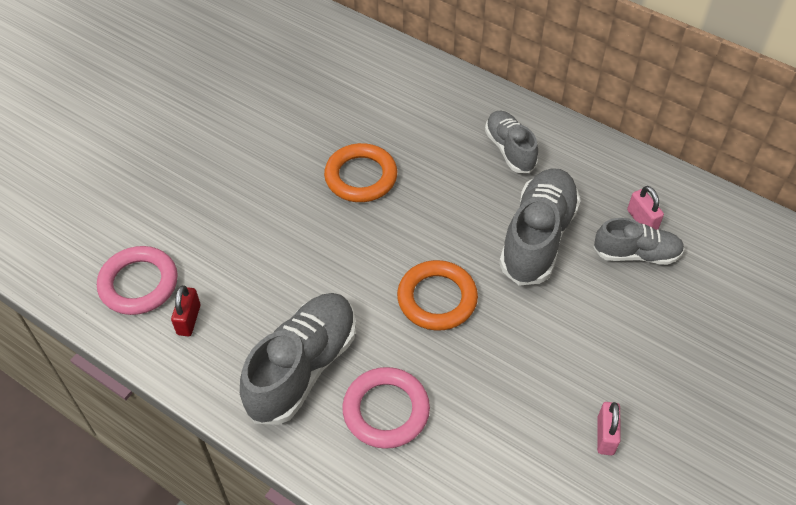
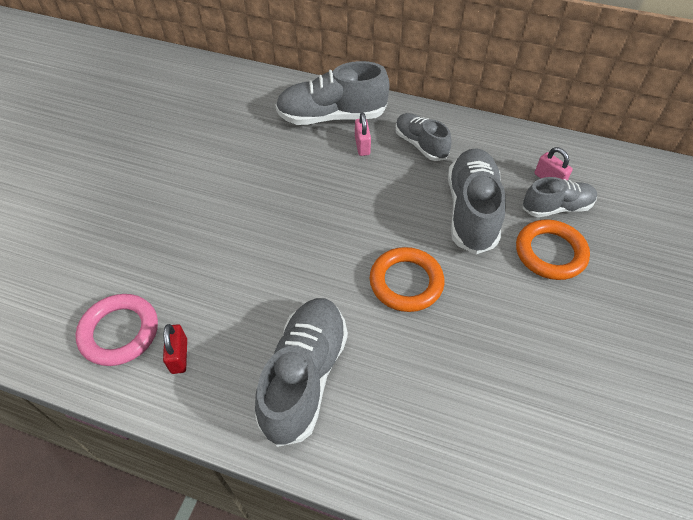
camera: 15 degrees left, 0 degrees up
orange ring [324,143,397,202] -> orange ring moved to [516,219,590,280]
pink ring [342,367,430,449] -> none
pink padlock [597,402,621,455] -> pink padlock moved to [355,112,371,156]
none -> grey shoe [275,61,390,125]

